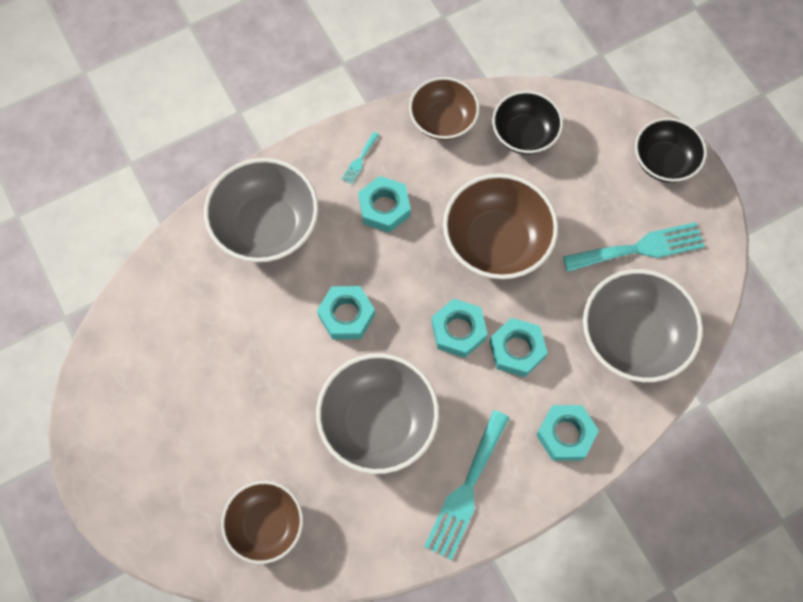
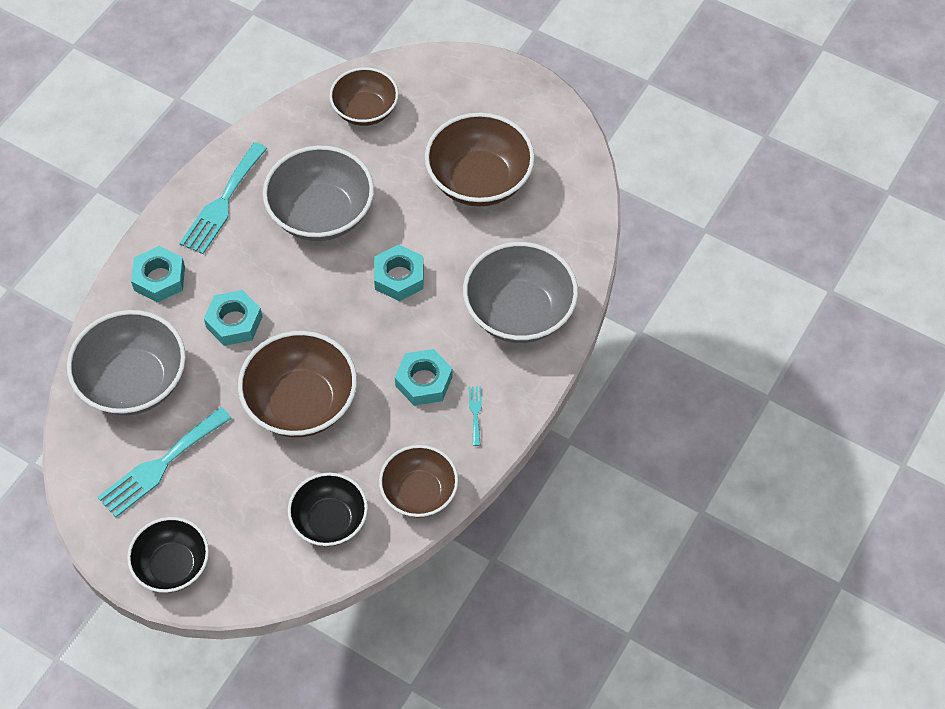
camera: 150 degrees right, 10 degrees down
turquoise fork [424,410,510,560] -> turquoise fork turned 150 degrees counterclockwise [180,142,267,254]
turquoise nut [432,299,488,358] -> none
none -> brown bowl [425,113,535,207]

